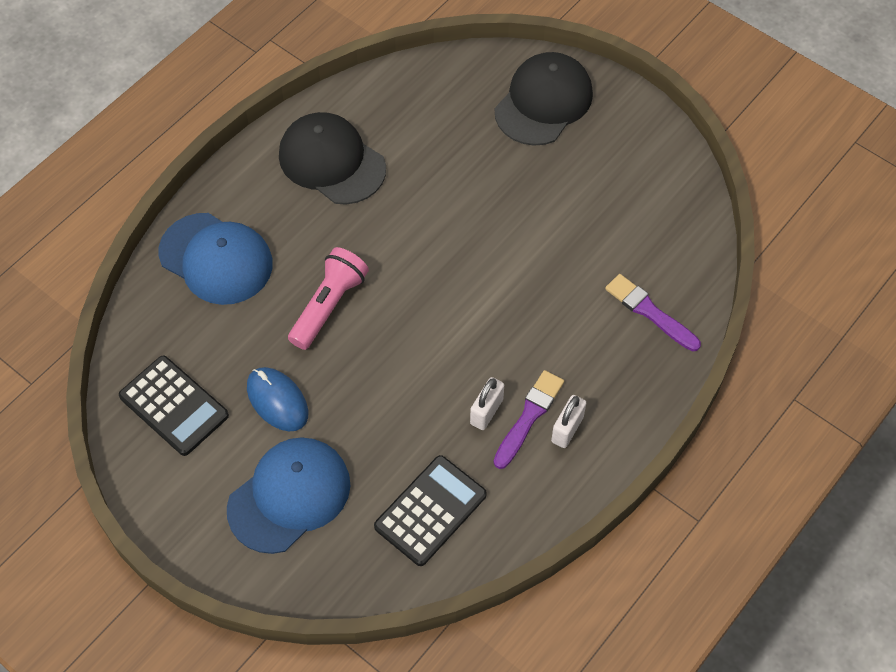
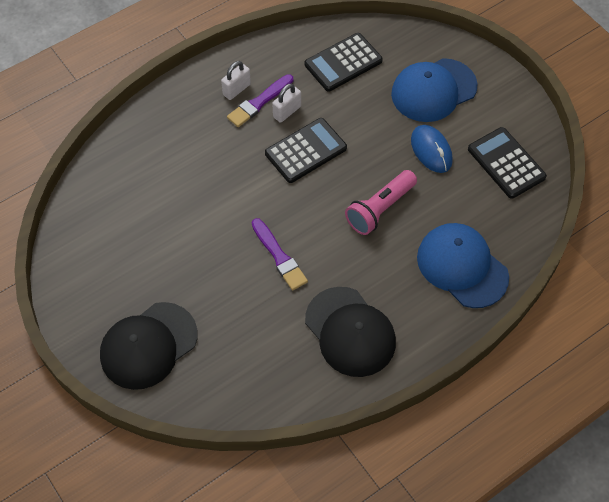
camera: 165 degrees left, 0 degrees up
purple brush [605,274,701,352] -> purple brush moved to [252,218,308,290]
none -> black calculator [265,118,347,183]

